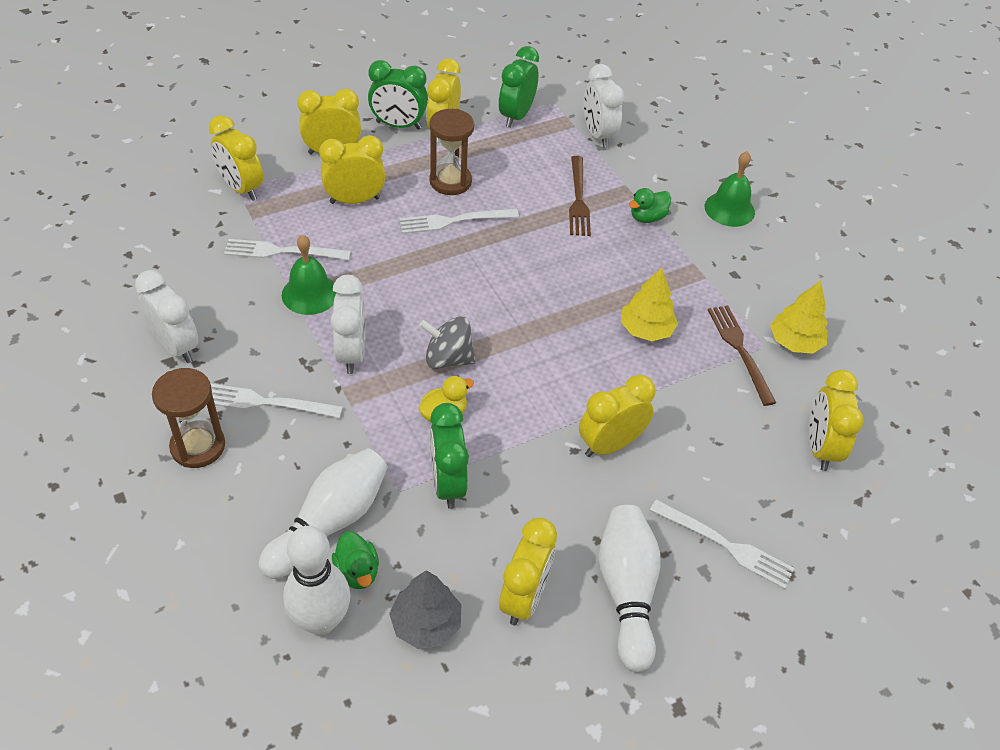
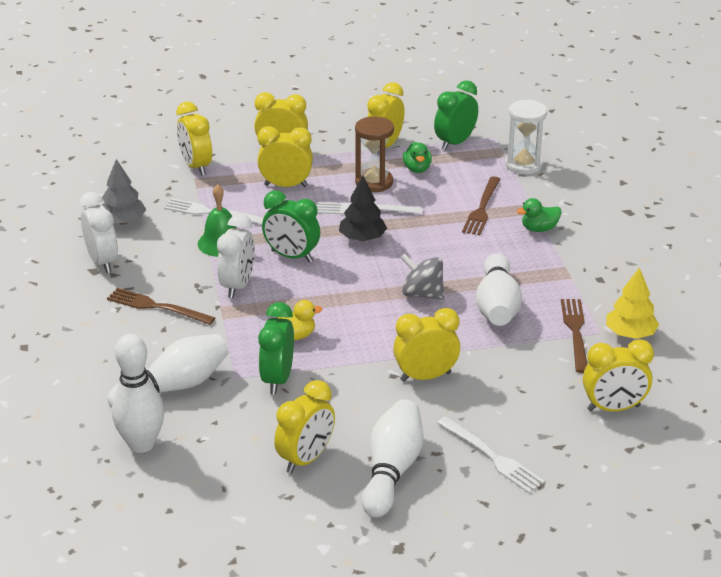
camera: 20 degrees right, 15 degrees down
brown hourglass [152,368,225,468] -> none
white fork [211,384,343,418] -> brown fork [107,288,215,325]
green duck [332,531,379,589] -> green duck moved to [403,142,432,173]
green clock [368,60,428,130] -> green clock moved to [262,190,320,262]
grey tree [389,570,461,649] -> grey tree moved to [102,159,146,225]
grey spinning top [419,316,476,369] -> grey spinning top moved to [400,253,444,300]
white clock [584,64,624,148] -> white hourglass [505,100,547,174]
yellow tree [621,268,678,341] -> white bowling pin [476,253,522,326]
green bell [705,151,755,227] -> none
yellow clock [809,370,864,471] -> yellow clock turned 120 degrees counterclockwise [583,339,654,411]
none -> black tree [339,175,387,242]

